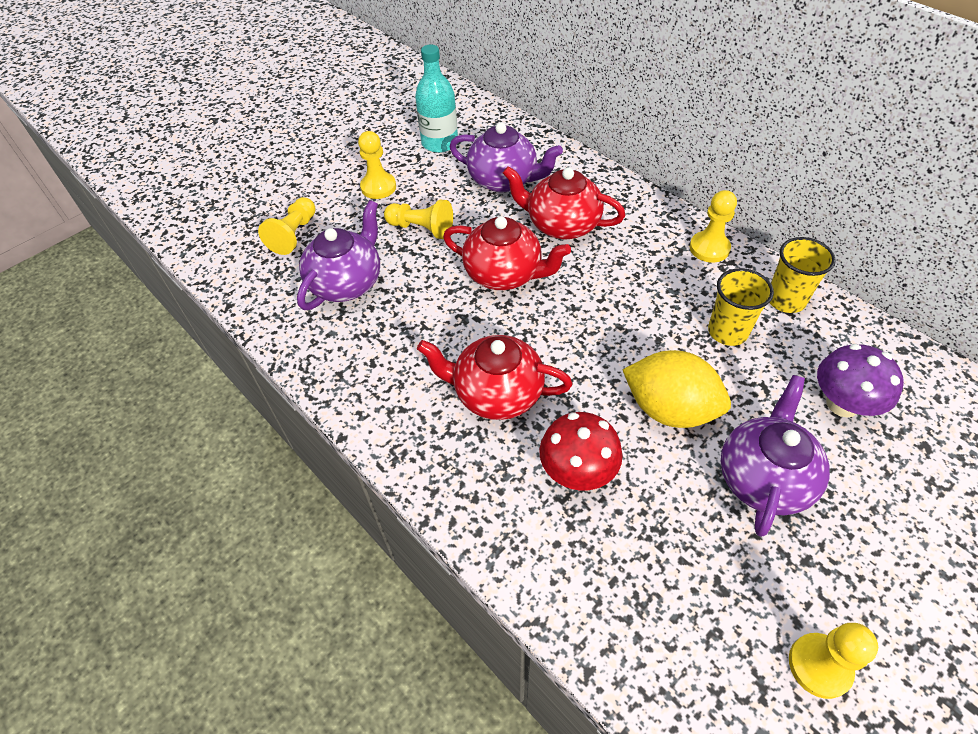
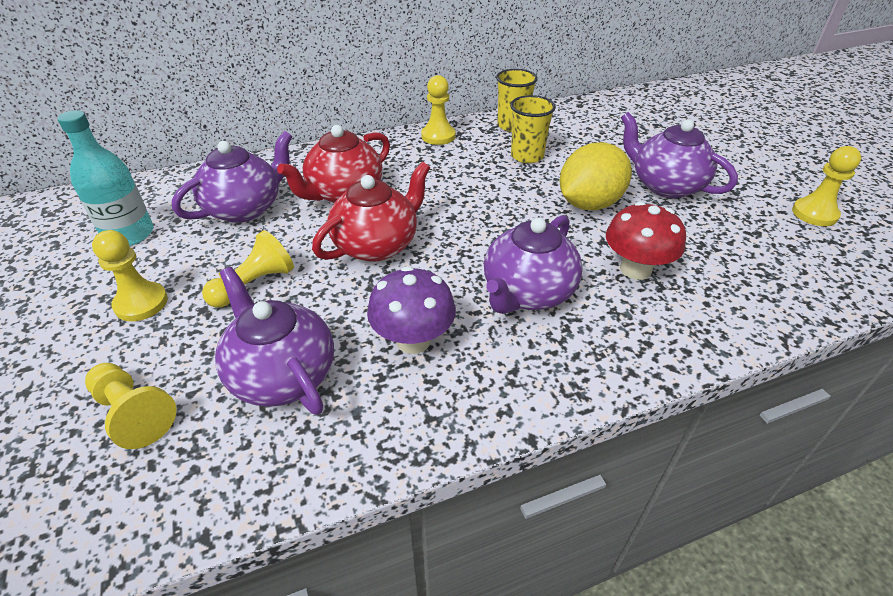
camera: 70 degrees left, 10 degrees down
red teapot [417,335,572,420] -> purple teapot [484,215,583,314]
purple mushroom [817,344,904,418] -> purple mushroom moved to [367,266,456,354]

